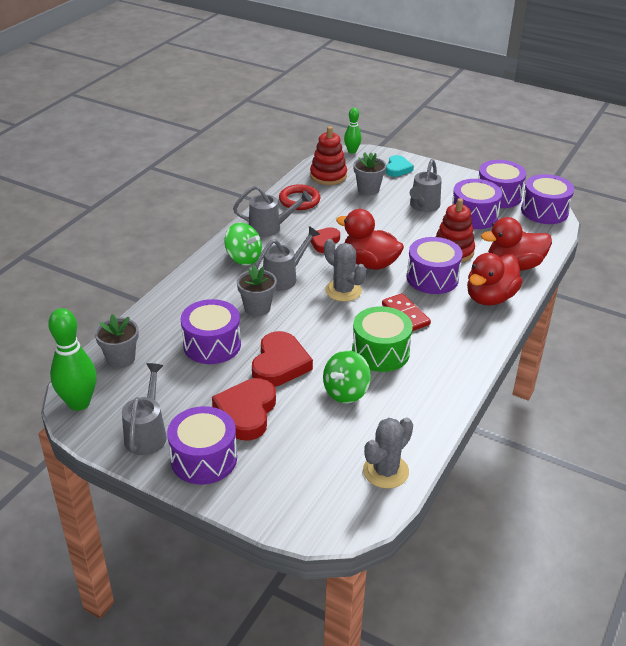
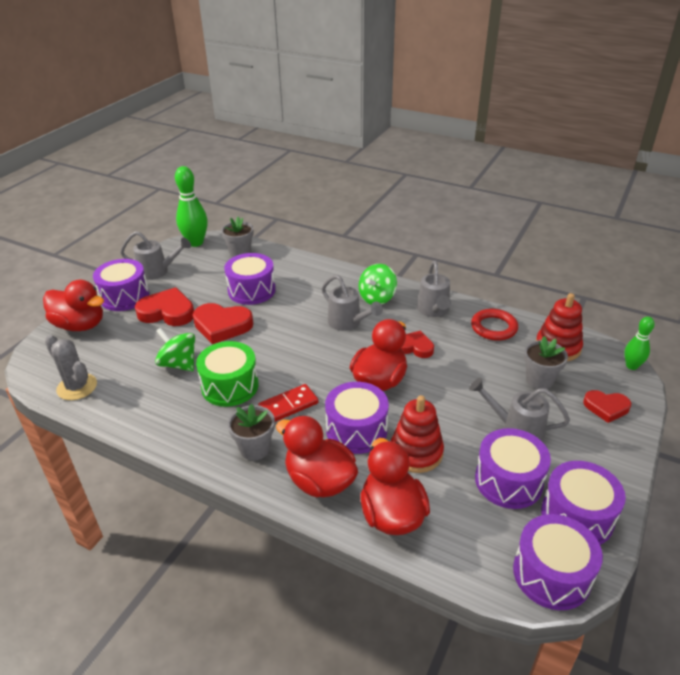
camera: 90 degrees right, 0 degrees up
grey flower pot [237,265,277,316] -> grey flower pot moved to [228,404,275,460]
grey cactus [324,239,366,302] -> none
turquoise heart [386,155,414,177] -> red heart [583,390,631,423]
none -> red duck [43,280,104,331]

